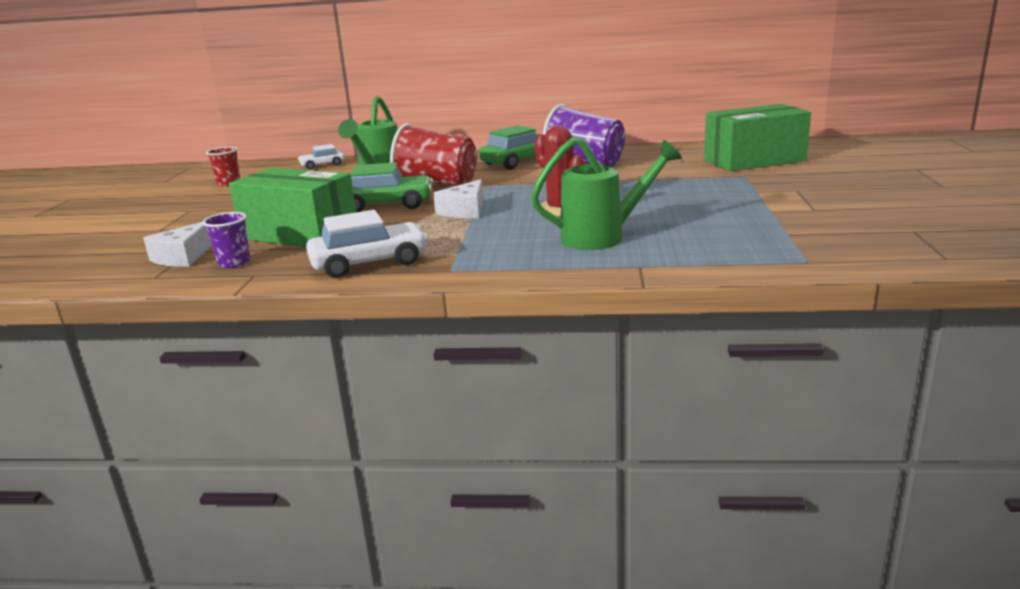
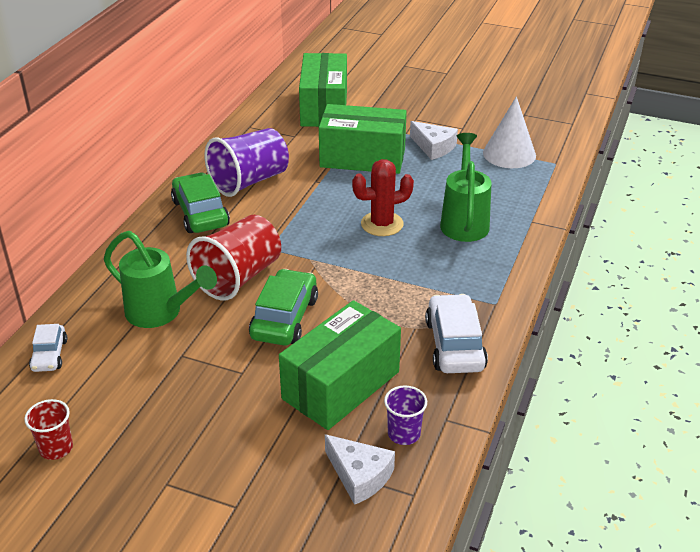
camera: 75 degrees left, 15 degrees up
white cheese [433,179,483,218] -> white cheese moved to [410,121,458,160]
none -> green box [319,104,407,174]
none -> white cone [483,96,536,168]

